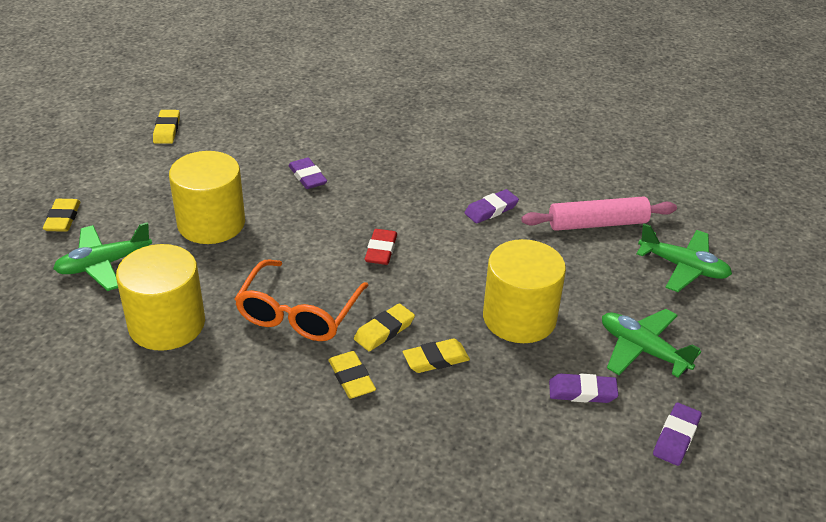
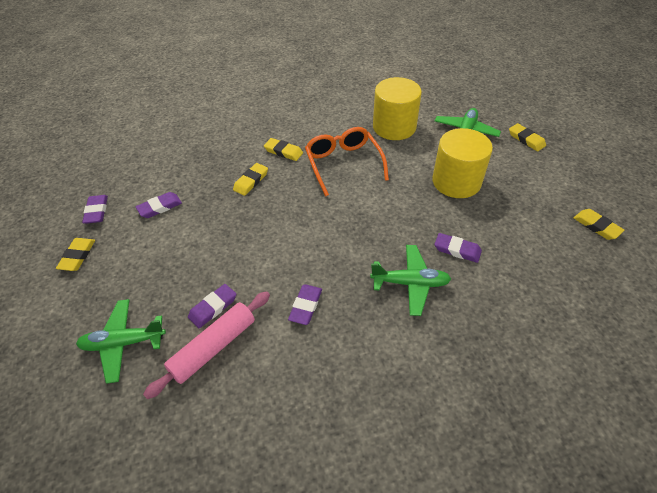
camera: 145 degrees right, 10 degrees up
yellow eraser [354,303,415,351] -> yellow eraser moved to [56,238,95,271]
red eraser [365,229,397,265] -> none
yellow cylinder [483,239,566,343] -> none
green plane [602,309,701,377] -> green plane moved to [370,245,451,316]
none -> purple eraser [188,284,236,328]

